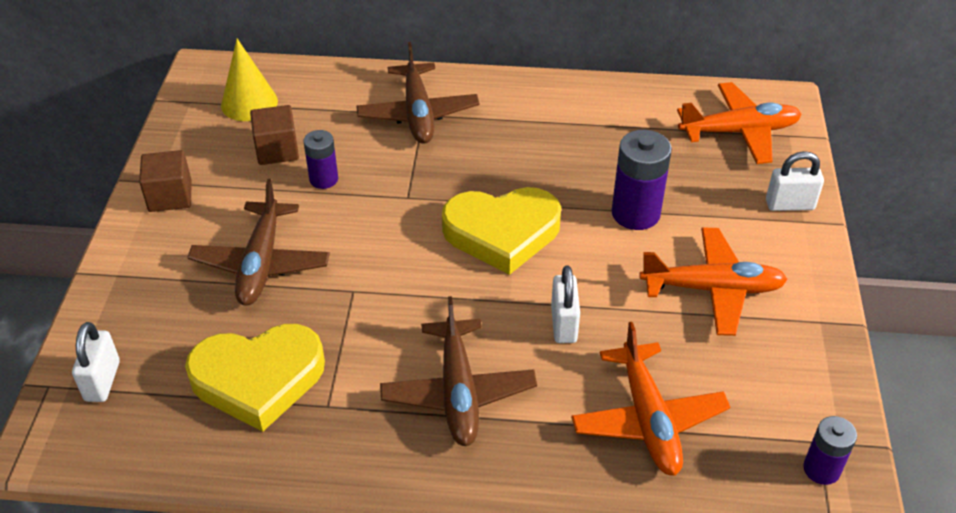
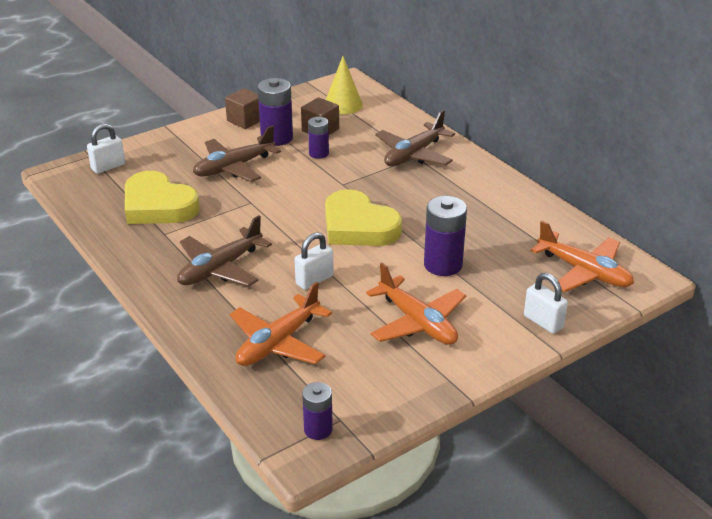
camera: 50 degrees right, 10 degrees down
none -> purple battery [258,78,293,146]

